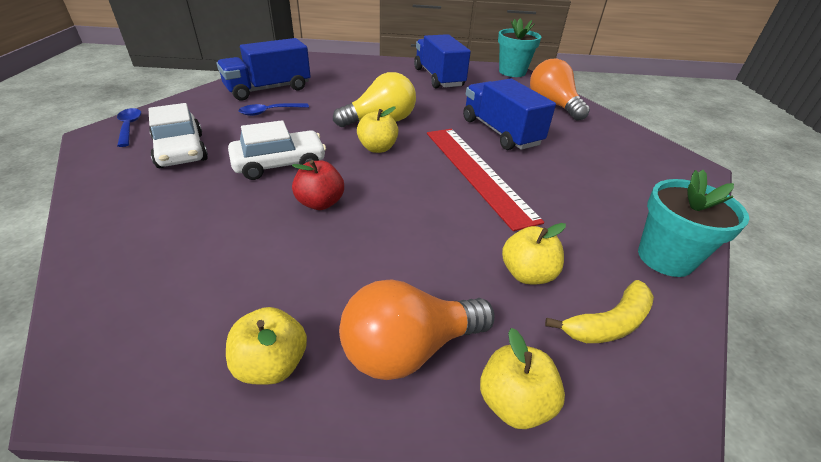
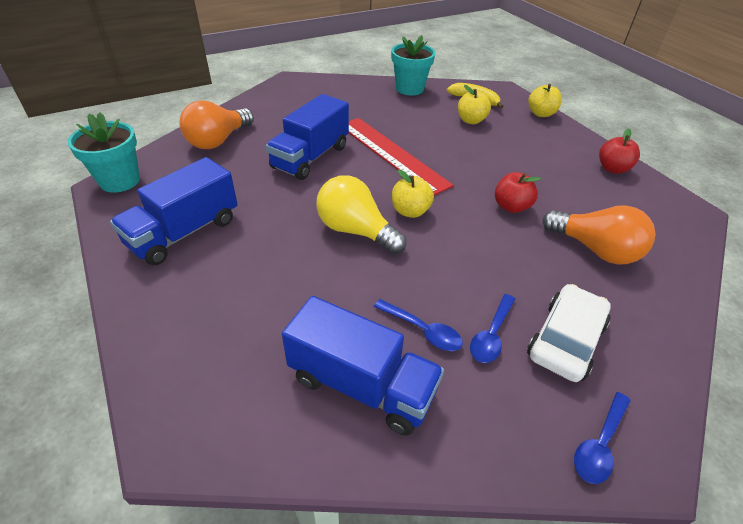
camera: 120 degrees left, 5 degrees up
yellow apple [226,307,307,385] -> red apple [599,129,640,174]
white car [228,120,326,180] -> none
orange light bulb [339,279,494,380] -> orange light bulb moved to [542,205,656,265]
red ruler [427,129,544,231] -> red ruler turned 75 degrees counterclockwise [349,118,454,196]
none -> blue spoon [470,294,515,363]

